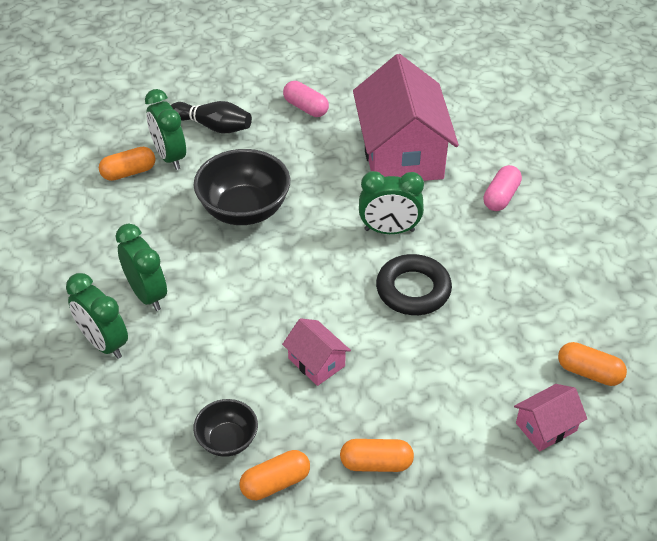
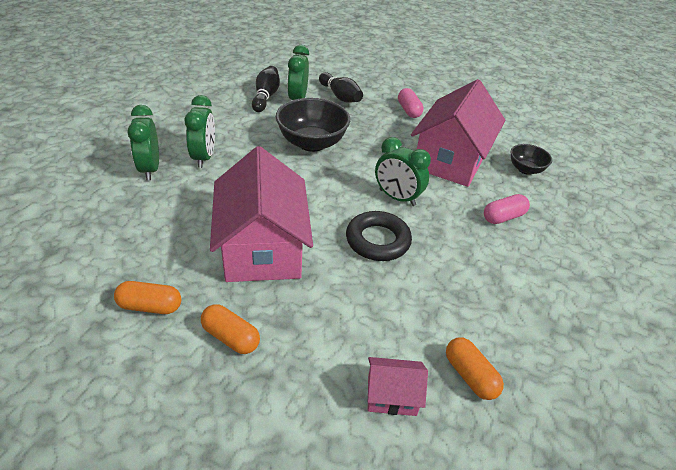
camera: 30 degrees right, 5 degrees down
orange capsule [99,147,155,181] -> black bowling pin [252,66,280,112]
black bowl [193,399,258,457] -> black bowl moved to [510,144,552,175]
pink house [282,318,351,386] -> pink house [210,146,313,282], size x2.27

